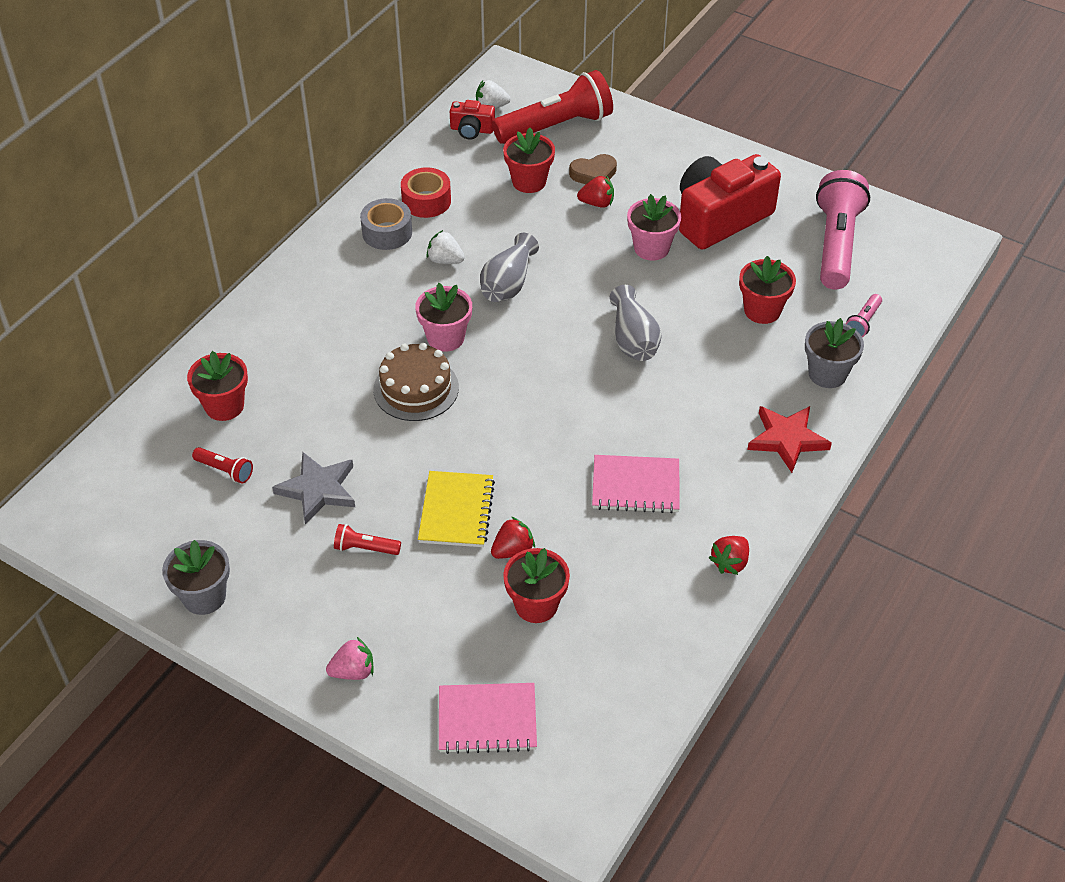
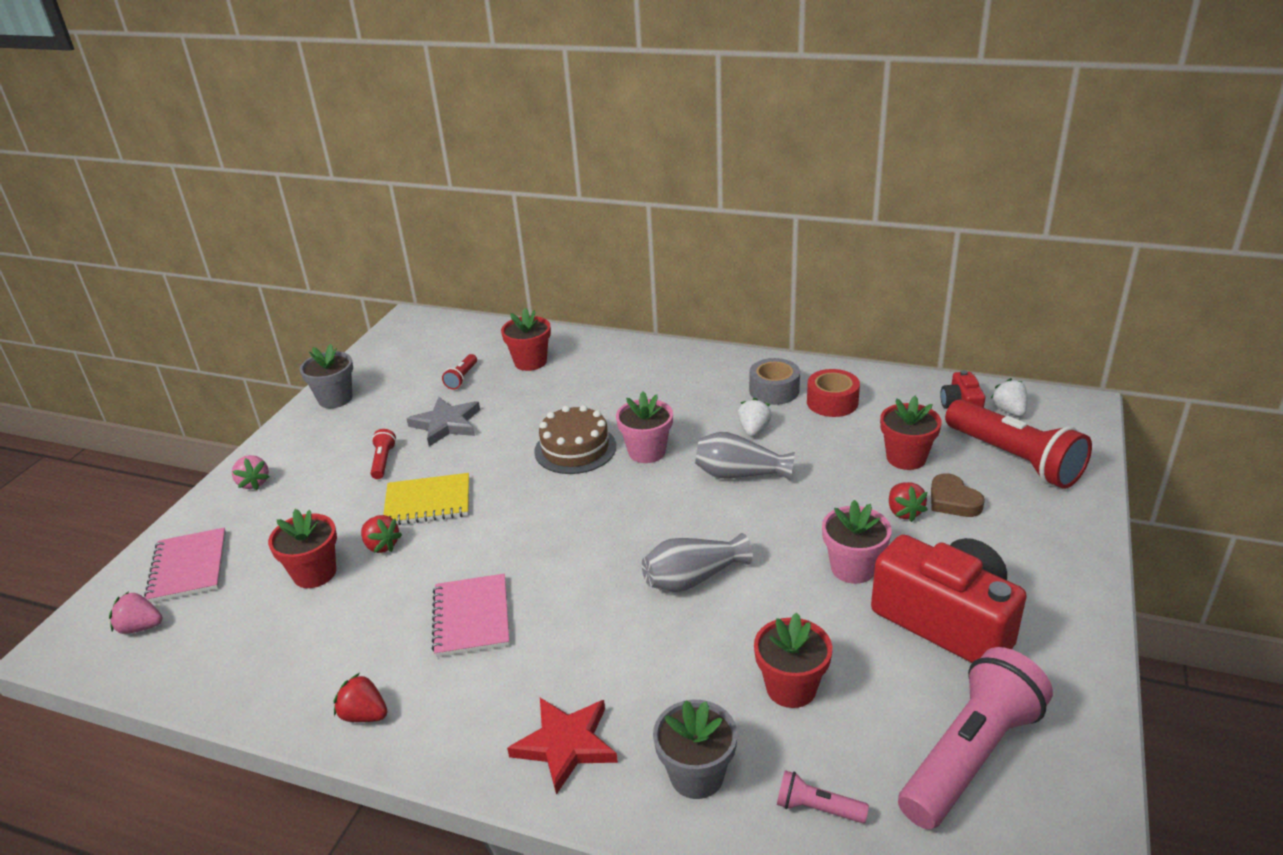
camera: 80 degrees right, 15 degrees down
pink flashlight [816,170,870,290] -> pink flashlight turned 45 degrees counterclockwise [898,647,1053,829]
none -> pink strawberry [109,591,162,634]

